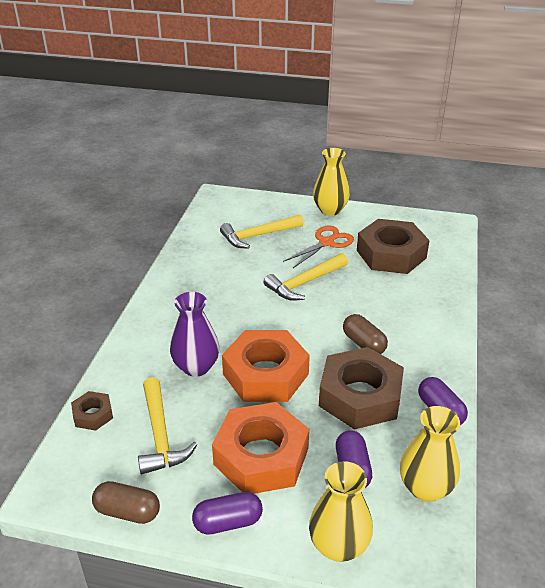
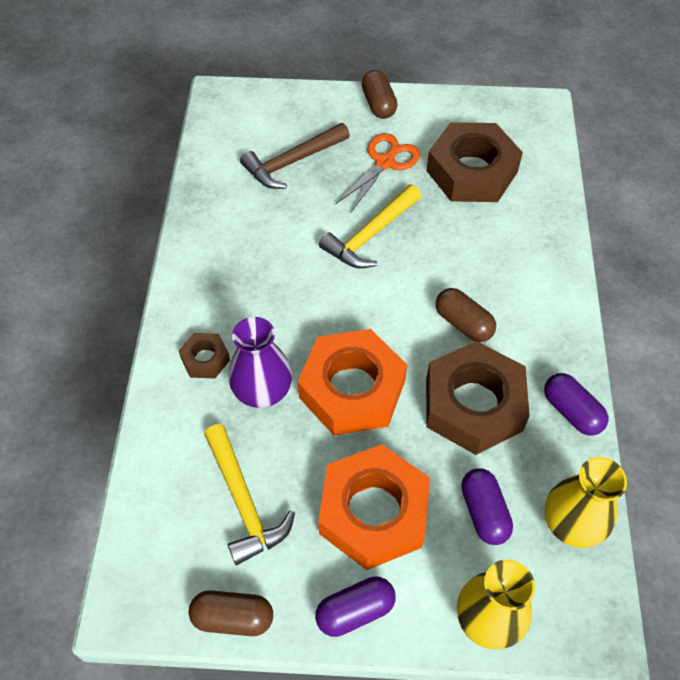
camera: 10 degrees left, 20 degrees up
brown nut [71,391,113,431] -> brown nut moved to [179,333,230,378]
yellow hammer [220,215,304,249] -> brown hammer [240,123,350,189]
yellow vase [313,148,350,216] -> brown capsule [362,70,397,119]

